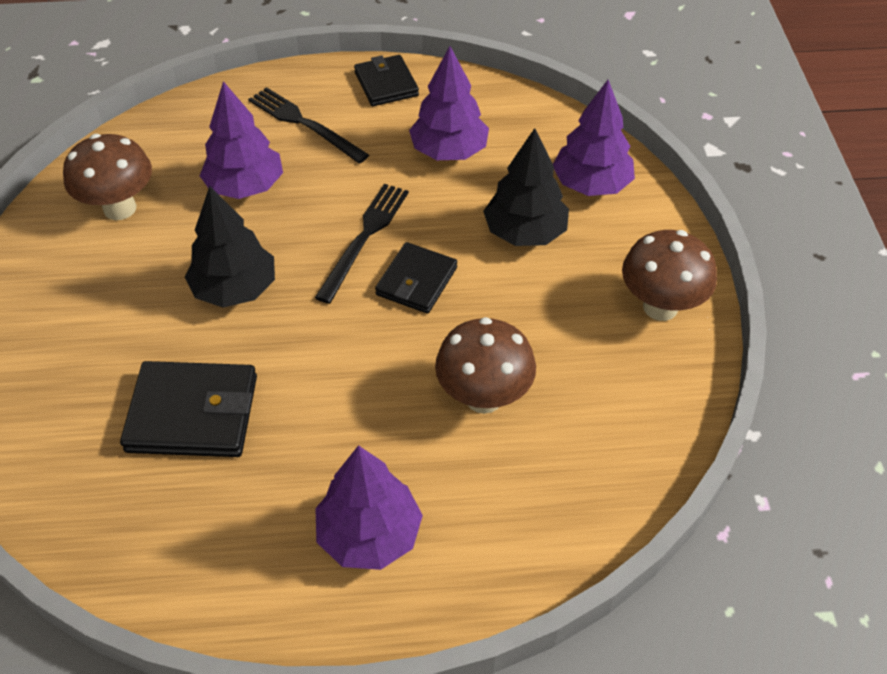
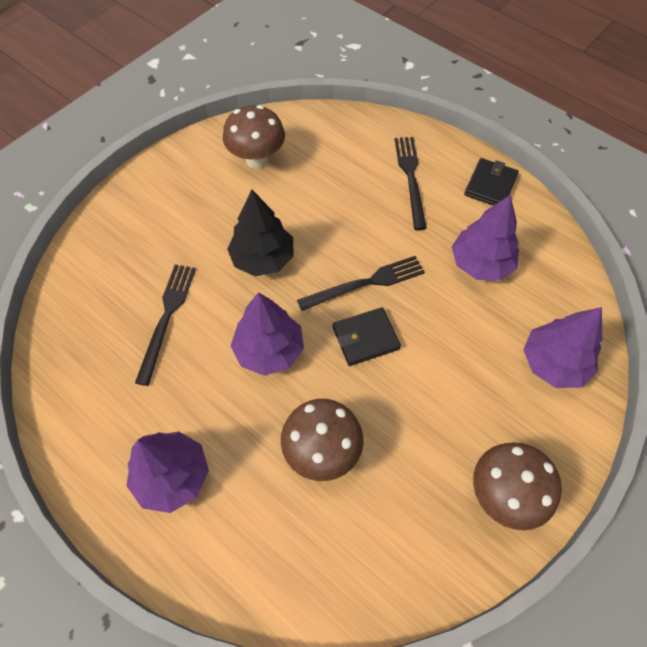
camera: 45 degrees right, 10 degrees up
black wallet [120,361,257,457] -> black fork [135,264,196,386]
purple tree [199,81,283,199] -> purple tree moved to [231,292,304,376]
black tree [483,128,569,246] -> none

